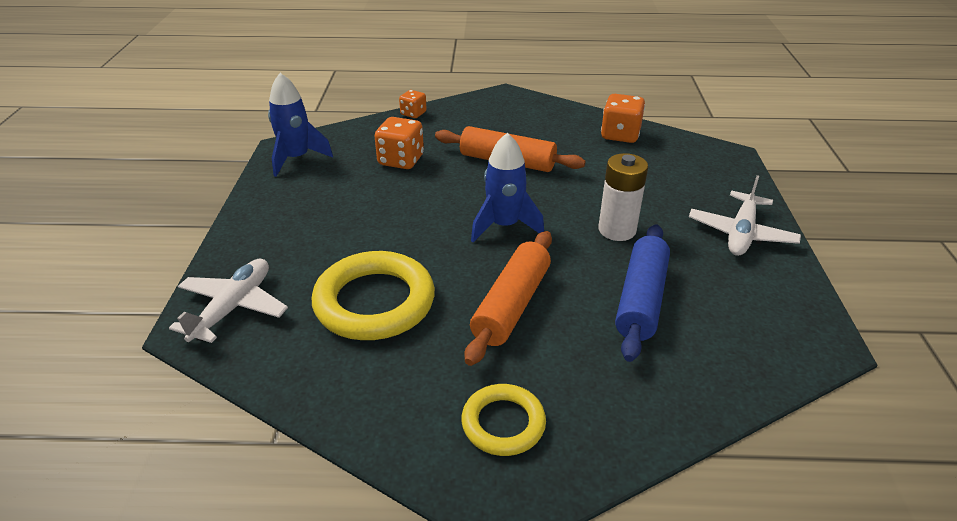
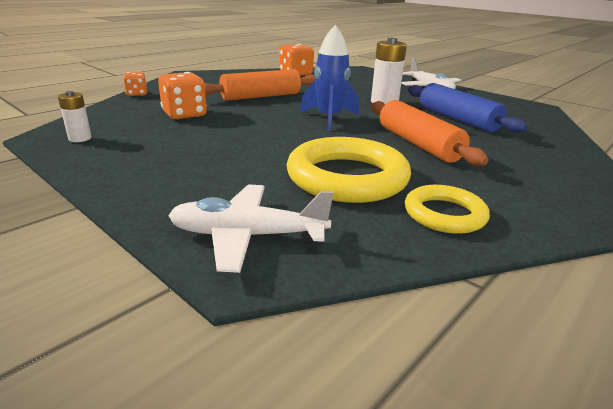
camera: 50 degrees left, 10 degrees down
white plane [169,259,288,343] -> white plane turned 60 degrees counterclockwise [168,184,333,273]
blue rocket [268,73,333,177] -> white battery [58,91,92,142]
yellow ring [461,384,546,456] -> yellow ring moved to [405,185,490,234]

